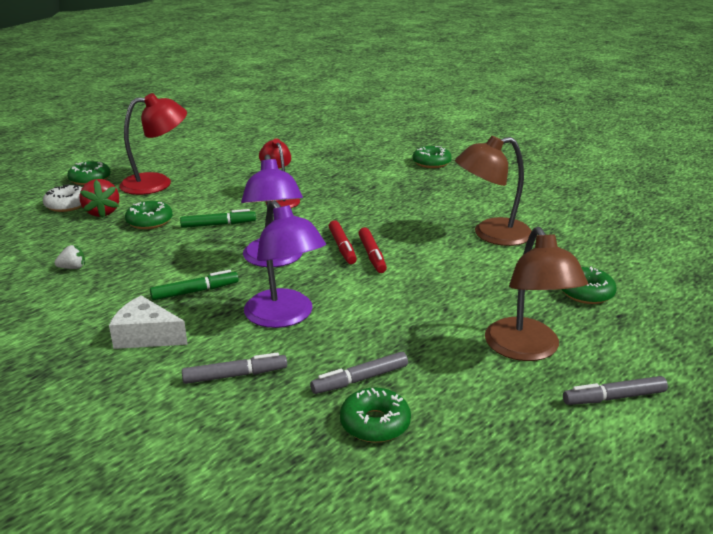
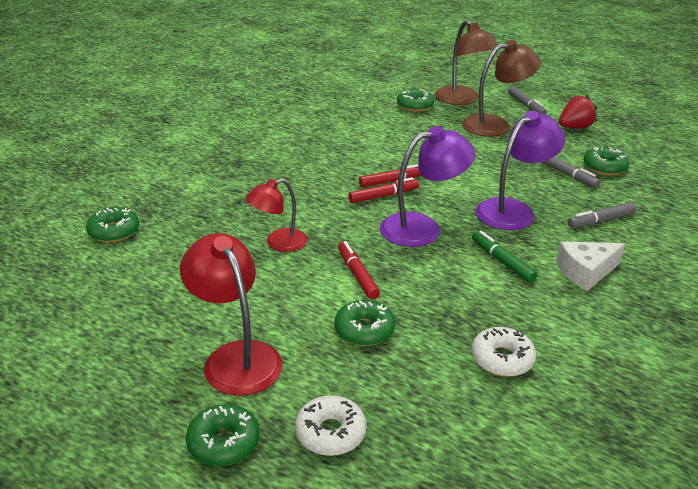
camera: 100 degrees left, 5 degrees up
white strawberry [54,245,85,269] -> white donut [471,327,536,377]
red strawberry [80,179,119,218] -> red strawberry moved to [559,94,597,128]
white cheese [109,295,188,349] -> white cheese turned 60 degrees clockwise [556,241,625,291]
green marker [180,209,256,228] -> red marker [338,241,380,299]
grey marker [182,352,287,384] -> grey marker turned 90 degrees counterclockwise [567,202,637,228]
green donut [413,146,452,168] -> green donut moved to [86,207,139,242]
brown lamp [455,136,532,246] -> brown lamp moved to [435,20,497,105]

